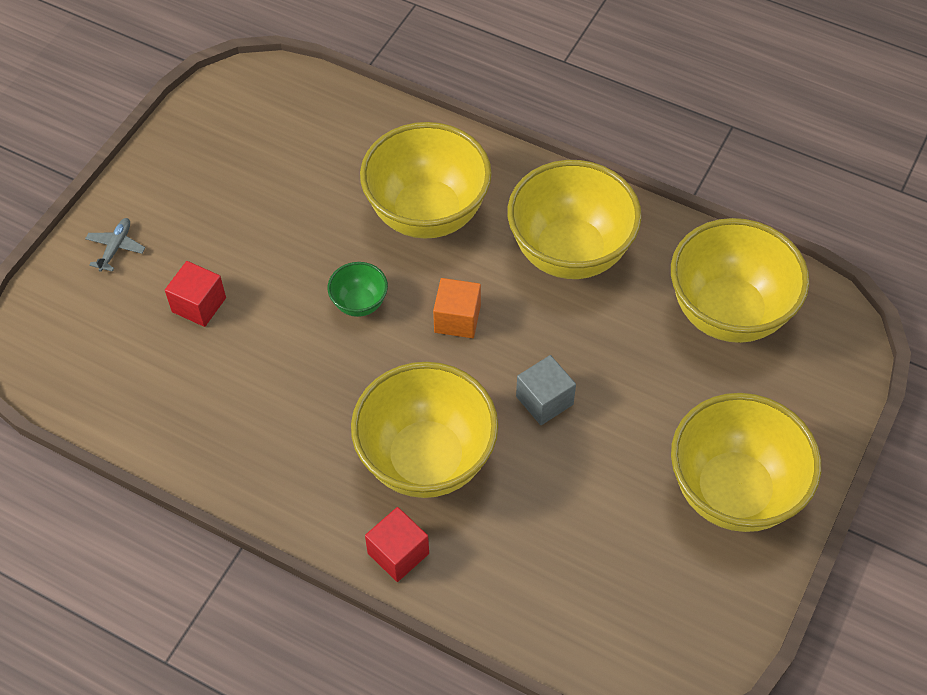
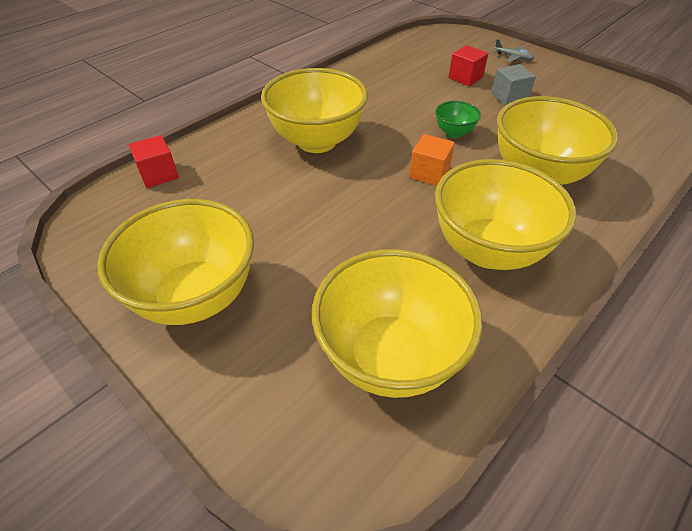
camera: 105 degrees right, 10 degrees down
red cube [365,507,429,582] -> red cube moved to [128,135,179,188]
grey cube [516,355,576,425] -> grey cube moved to [491,64,536,106]

